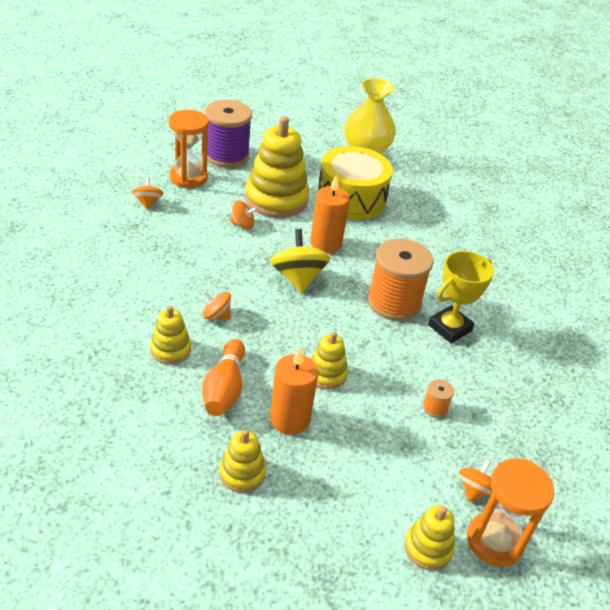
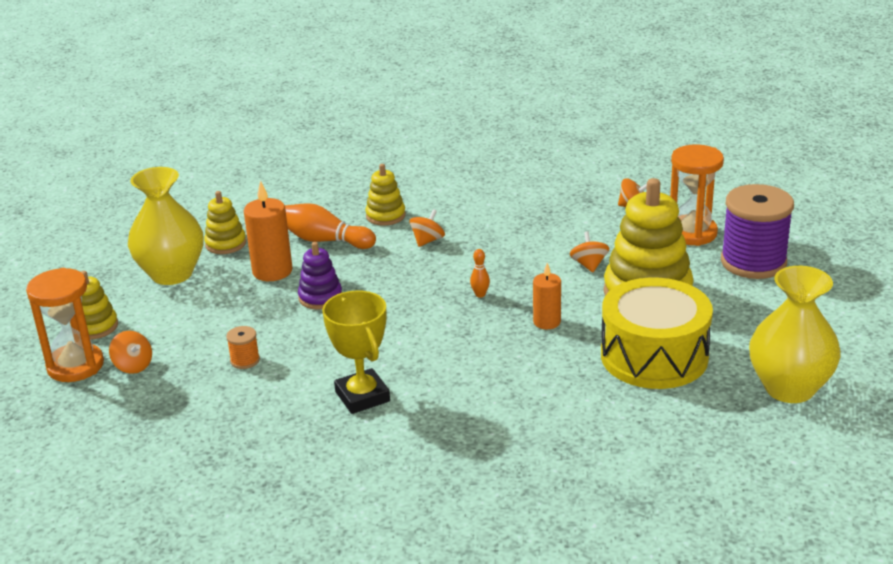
camera: 110 degrees right, 10 degrees down
orange spinning top [230,200,257,230] -> orange spinning top turned 150 degrees clockwise [570,232,609,272]
yellow spinning top [270,229,330,293] -> orange bowling pin [470,249,490,298]
orange candle [310,174,350,253] -> orange candle [533,263,561,329], size x0.63
yellow stacking toy [311,331,348,390] -> purple stacking toy [298,242,342,310]
orange spool [367,238,433,321] -> none
none -> yellow vase [128,167,203,285]

